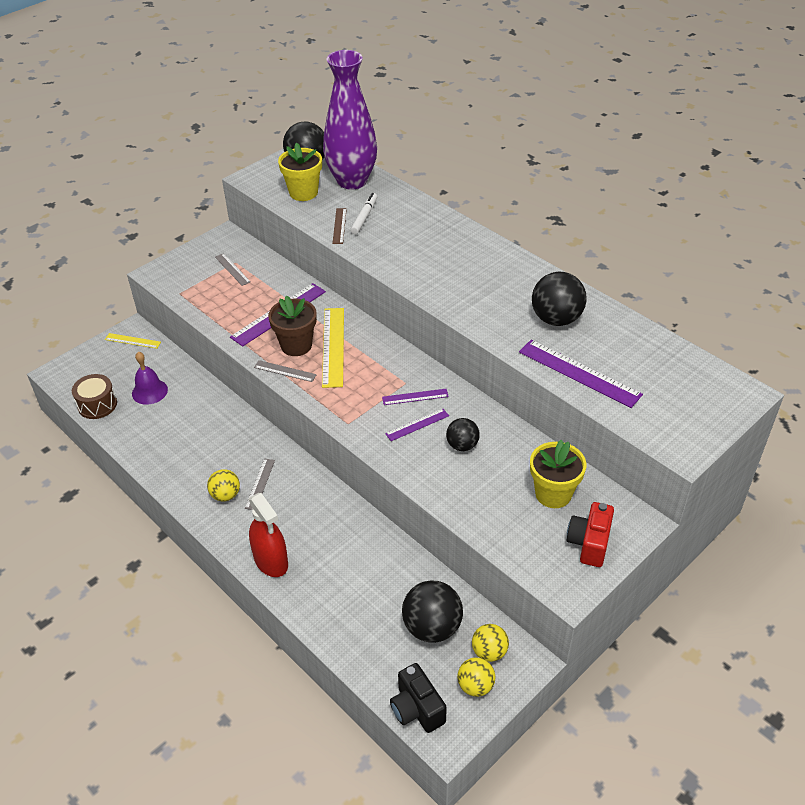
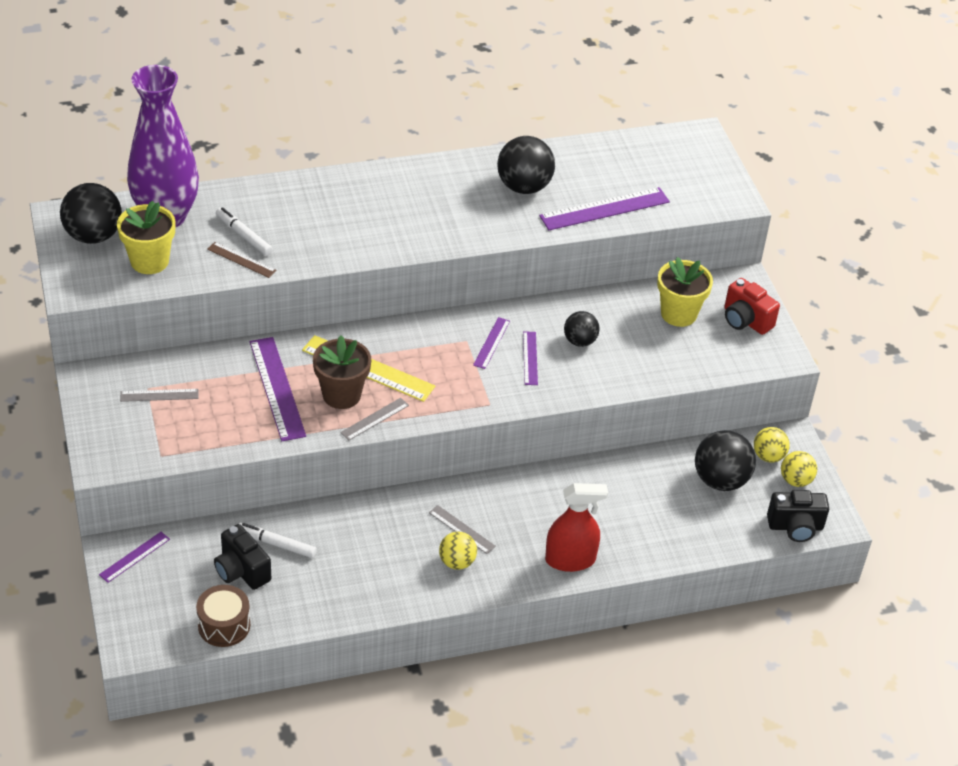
camera: 65 degrees left, 0 degrees up
yellow ruler [105,333,161,349] -> purple ruler [99,532,170,583]
purple bell [132,352,168,405] -> black camera [214,524,271,590]
none -> white marker [239,523,317,558]

